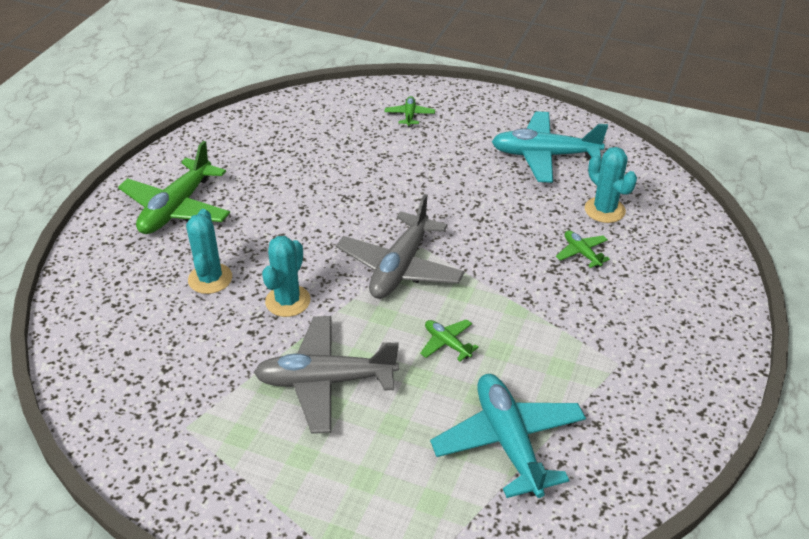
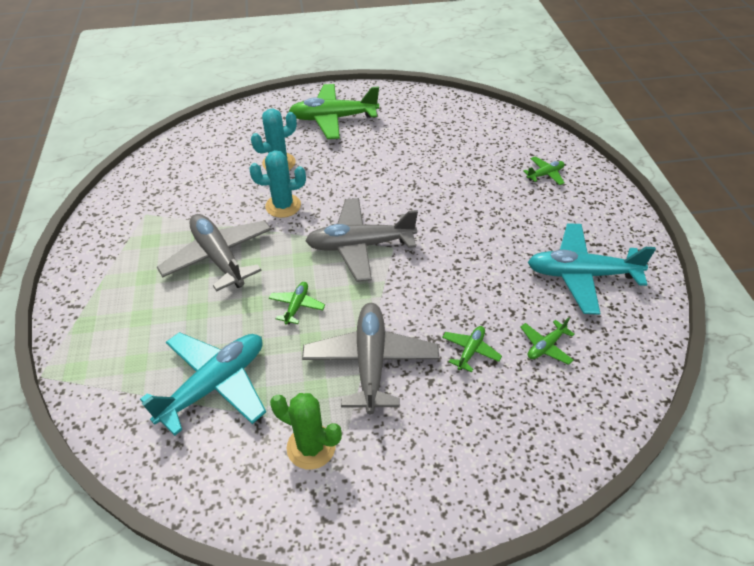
camera: 60 degrees right, 5 degrees up
turquoise plane [492,111,608,183] -> turquoise plane turned 60 degrees counterclockwise [528,223,656,315]
turquoise cactus [585,147,637,223] -> green plane [520,317,575,365]
none -> green cactus [270,393,342,470]
none -> grey plane [302,303,439,414]

